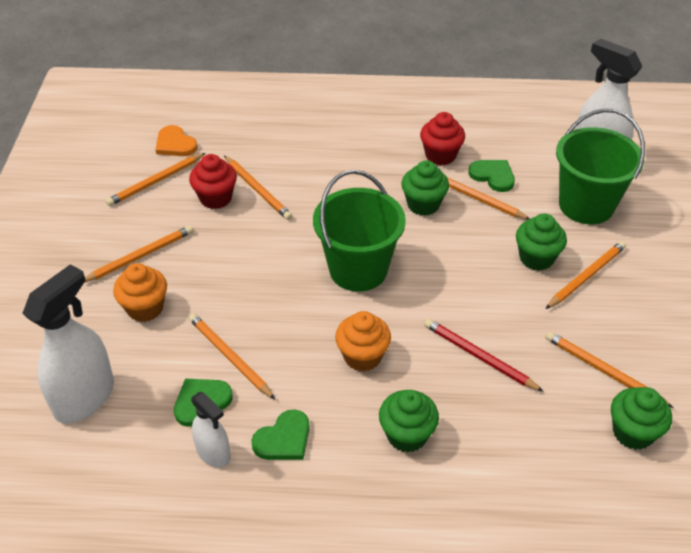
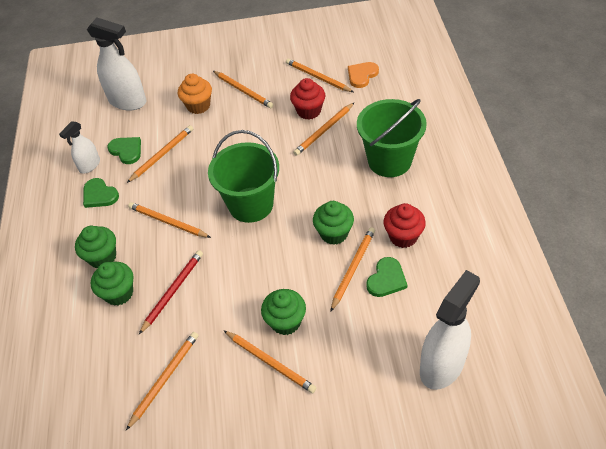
camera: 85 degrees right, 5 degrees up
orange cupcake [335,311,391,372] -> orange pencil [128,202,211,238]
green bucket [556,109,645,224] -> green bucket moved to [357,99,427,177]
green cupcake [611,387,672,450] -> green cupcake moved to [91,262,133,306]

